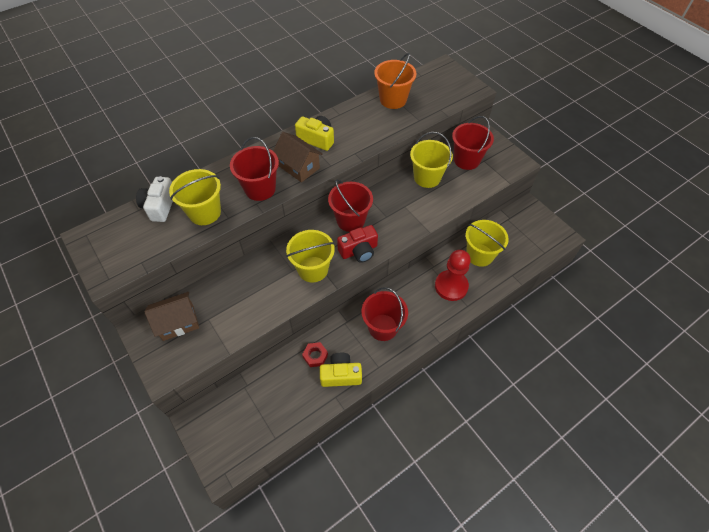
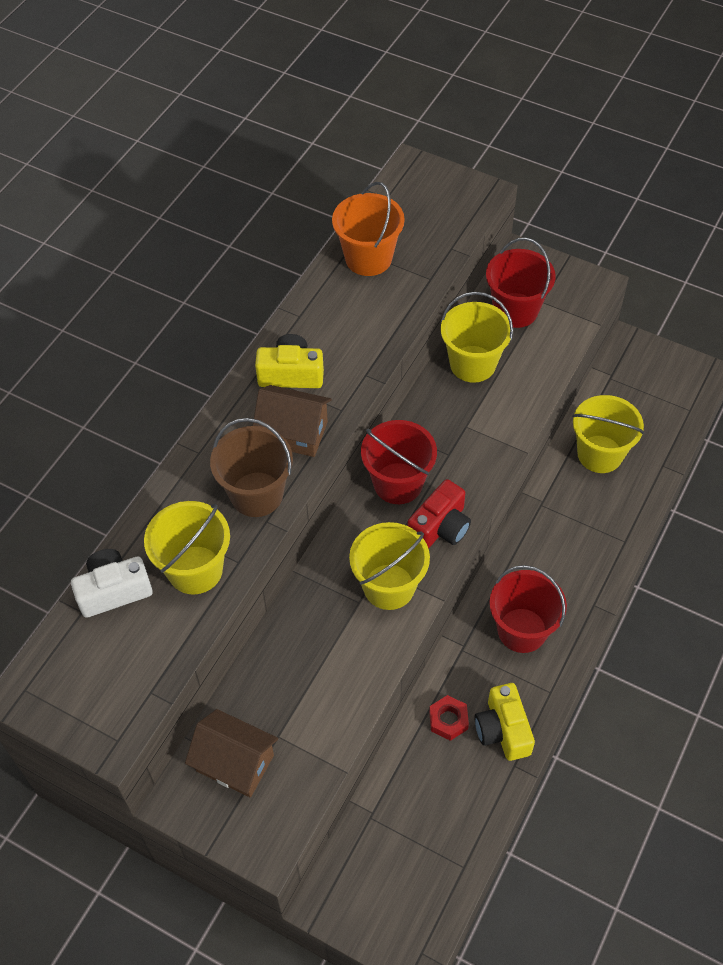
camera: 25 degrees left, 0 degrees up
white camera [136,176,173,222] -> white camera turned 90 degrees clockwise [71,549,153,618]
brown house [144,292,199,341] -> brown house turned 75 degrees clockwise [185,709,278,797]
red bucket [230,137,279,201] -> brown bucket [210,418,293,517]
yellow camera [320,353,362,387] -> yellow camera turned 75 degrees counterclockwise [474,683,535,761]
red pawn [435,250,471,301] -> none

